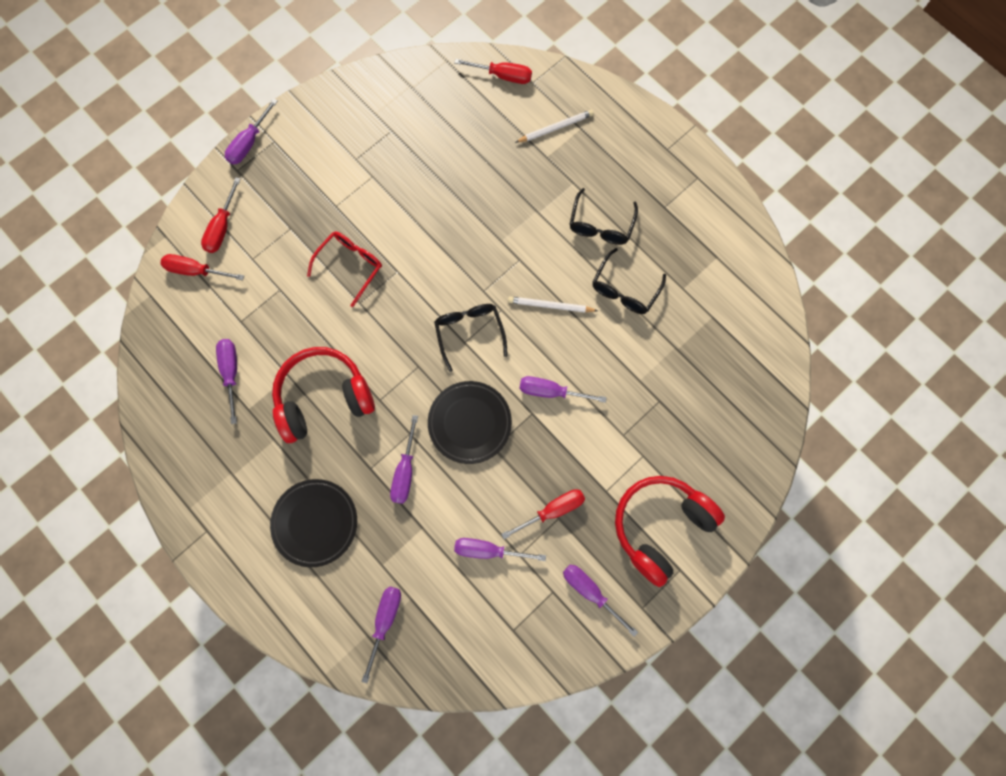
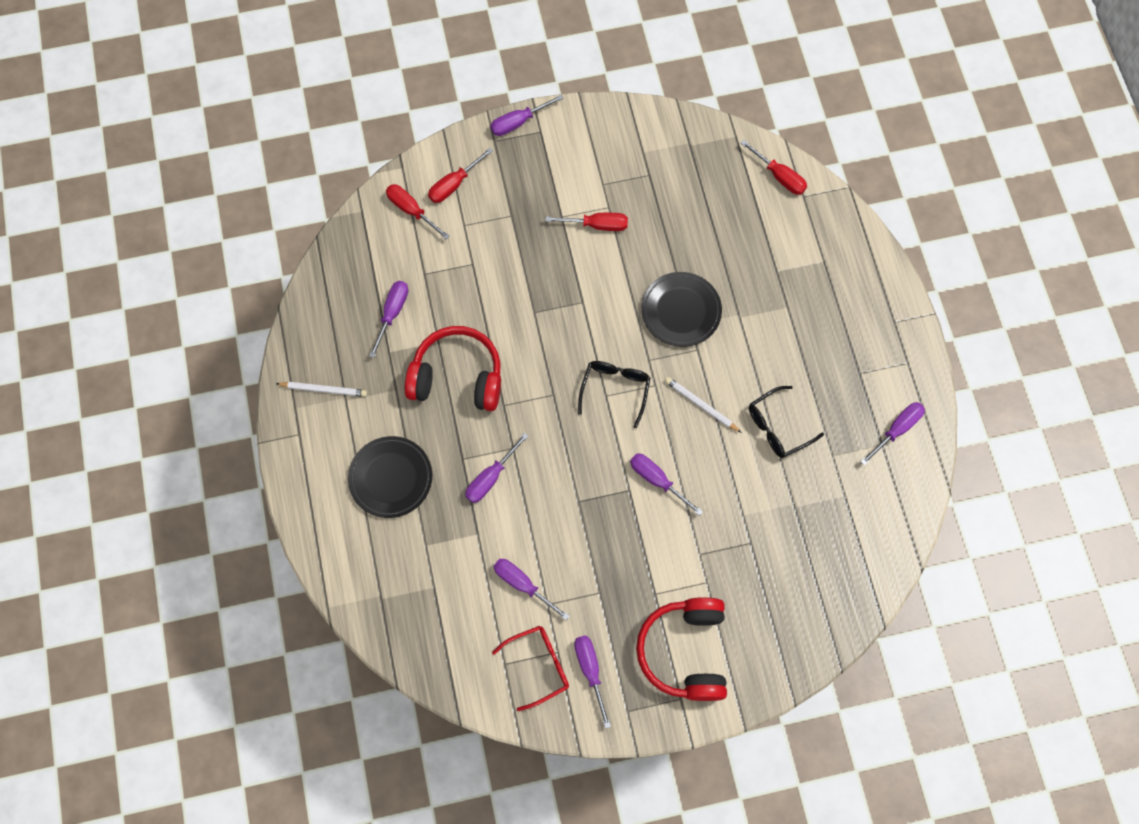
camera: 30 degrees right, 5 degrees down
red glasses [307,231,382,307] -> red glasses moved to [492,626,569,711]
purple screwdriver [361,587,401,683] -> purple screwdriver moved to [860,402,925,466]
black plate [428,381,512,464] -> black plate moved to [641,272,722,347]
red screwdriver [501,489,585,539] -> red screwdriver moved to [545,213,628,231]
white pencil [515,110,594,143] -> white pencil moved to [276,382,367,397]
black glasses [570,188,638,245] -> none
red headphones [615,476,725,587] -> red headphones turned 75 degrees counterclockwise [636,597,727,701]

